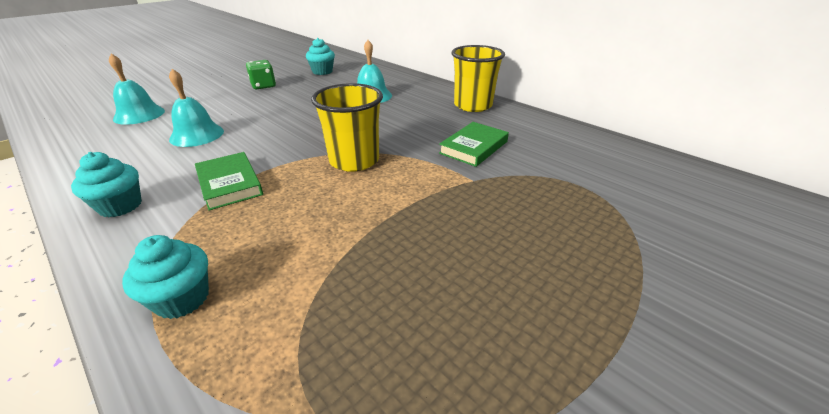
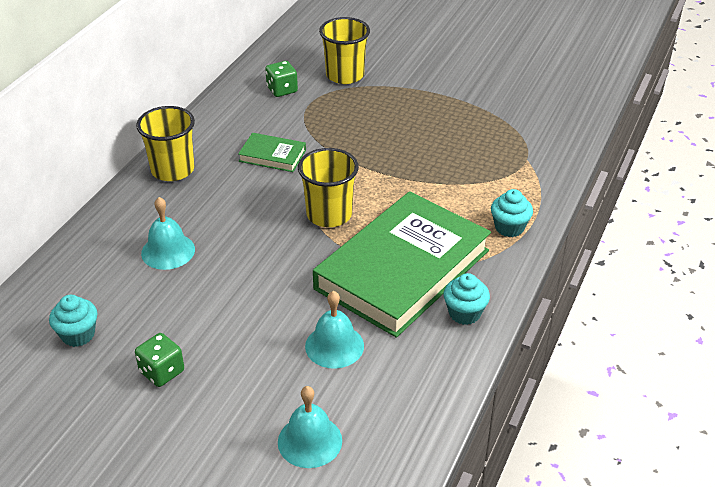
camera: 110 degrees left, 5 degrees up
green book [195,152,263,211] -> green book [313,191,491,338], size x2.37
none -> green dice [265,61,298,97]
none -> yellow cup [319,17,370,84]

